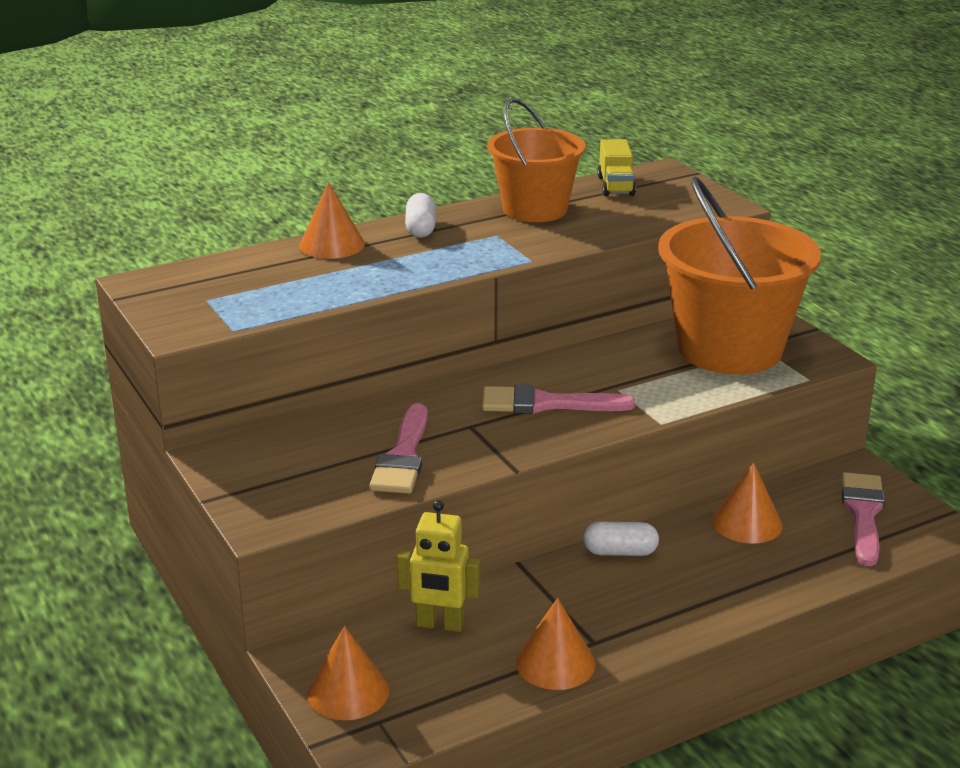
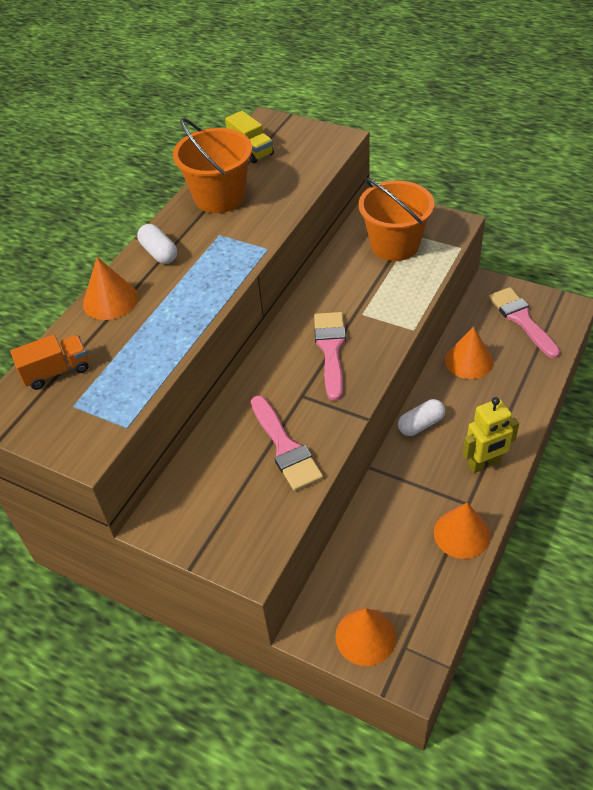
camera: 30 degrees left, 20 degrees up
yellow robot [397,500,480,632] -> yellow robot moved to [462,397,519,473]
pink brush [482,385,635,414] -> pink brush turned 120 degrees clockwise [314,312,346,401]
orange bucket [658,176,821,375] -> orange bucket [359,178,435,261], size x0.65
none -> orange truck [10,334,89,390]

